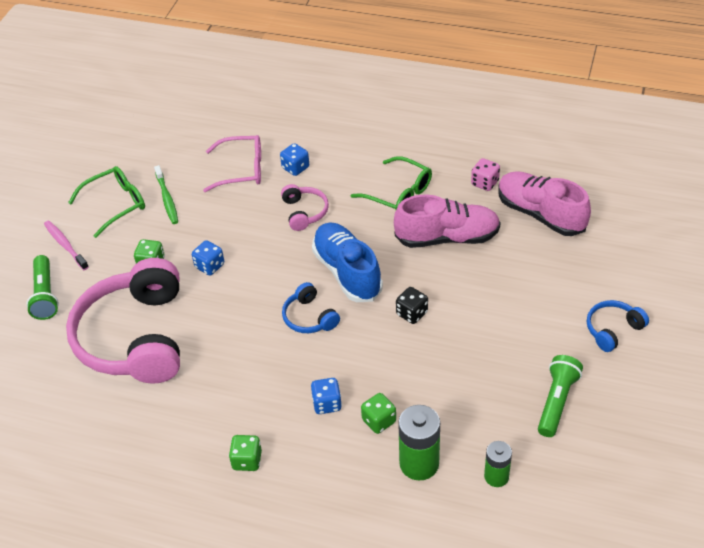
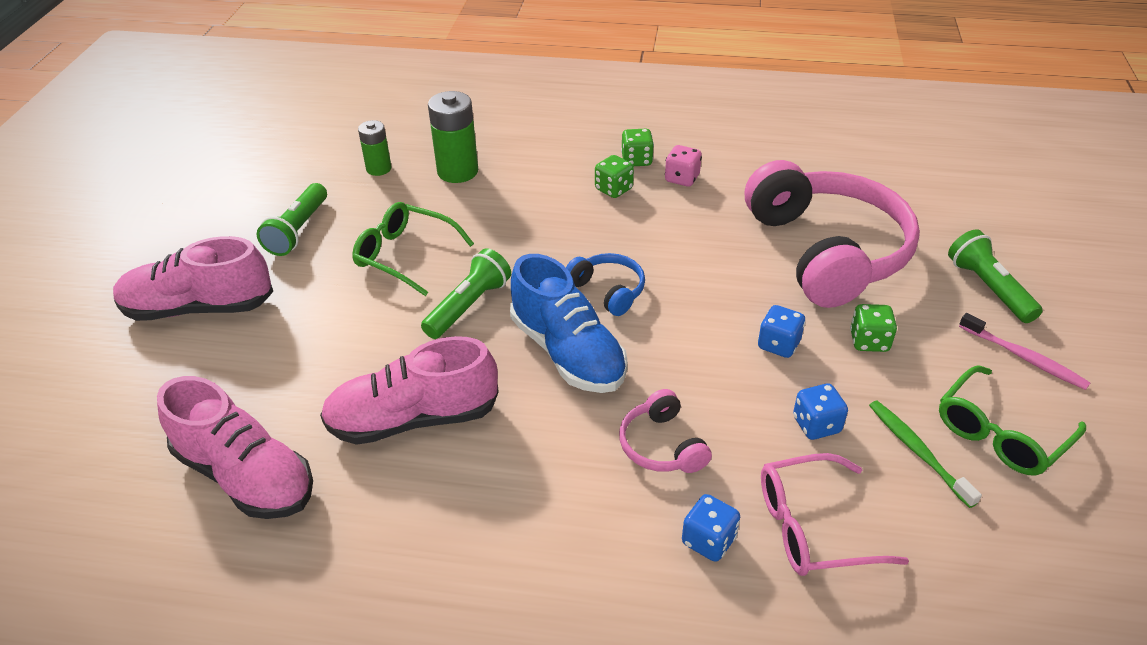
camera: 170 degrees right, 5 degrees down
blue dice [311,378,342,414] -> blue dice moved to [793,383,848,440]
green glasses [351,156,432,210] -> green glasses moved to [352,202,474,296]
green dice [361,393,396,434] -> green dice moved to [595,155,634,198]
black dice [396,287,428,324] -> green flashlight [421,248,511,339]
pink dice [471,158,500,191] -> pink dice moved to [665,145,702,187]
blue headphones [587,300,649,352] -> pink shoe [113,236,273,321]

